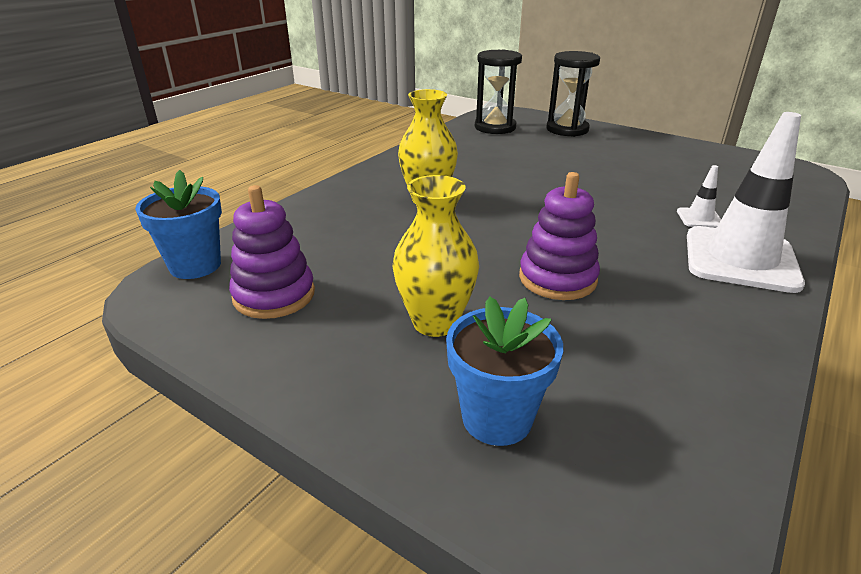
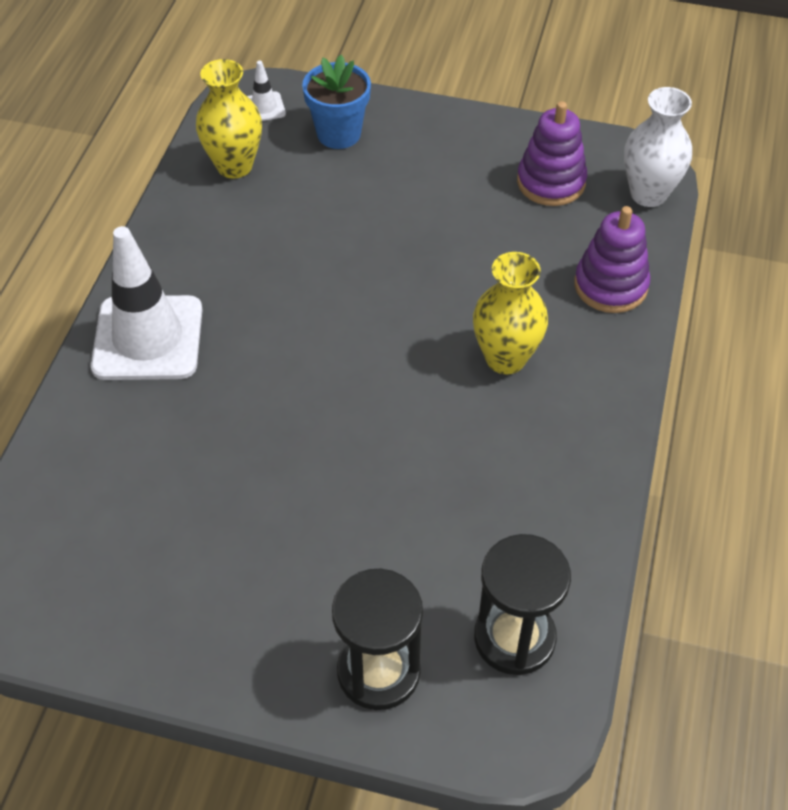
camera: 160 degrees right, 20 degrees up
blue flower pot [135,170,222,279] -> white vase [624,87,692,207]
yellow vase [393,175,479,337] -> yellow vase moved to [196,59,262,179]
purple stacking toy [519,172,600,300] -> purple stacking toy moved to [574,206,650,313]
white traffic cone [677,165,721,228] -> white traffic cone moved to [247,61,286,121]

